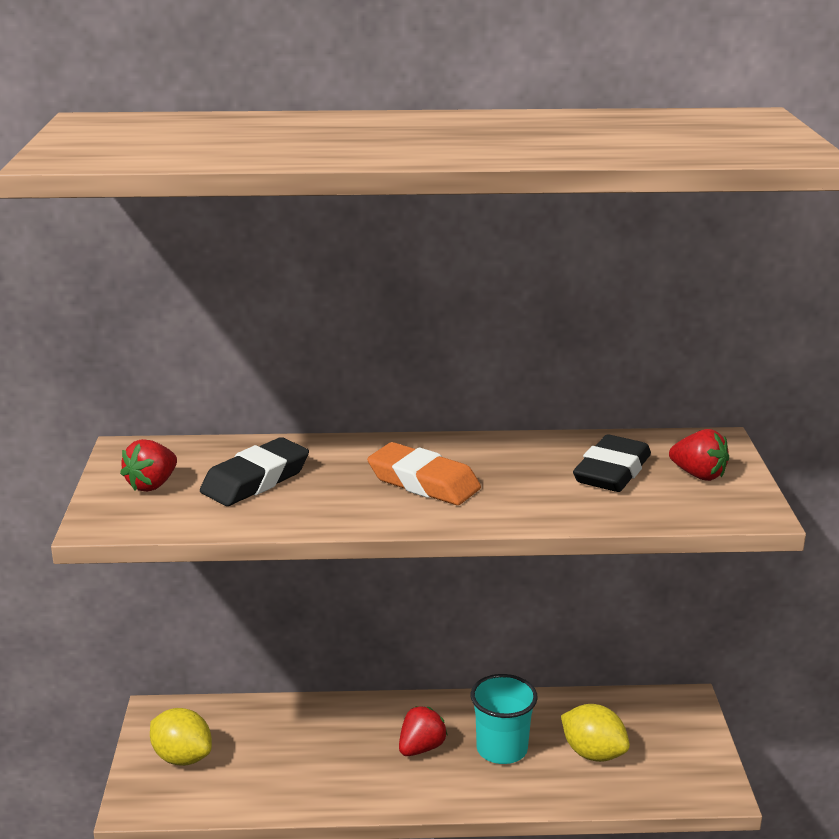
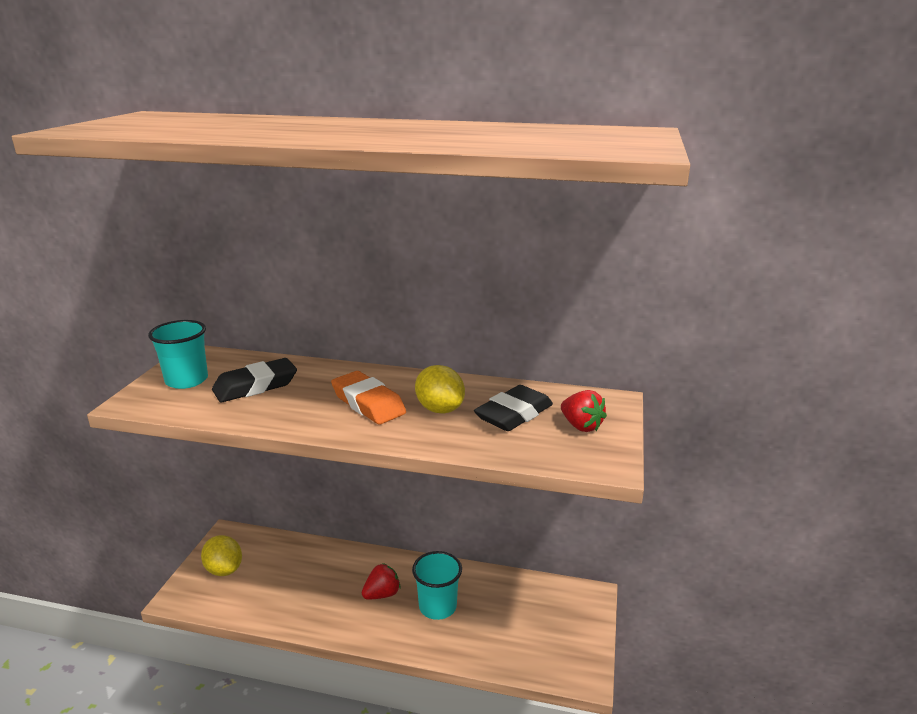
camera: 15 degrees right, 0 degrees up
red strawberry [120,439,177,492] -> turquoise cup [148,320,208,389]
yellow lemon [561,704,630,762] -> yellow lemon moved to [415,365,465,414]

